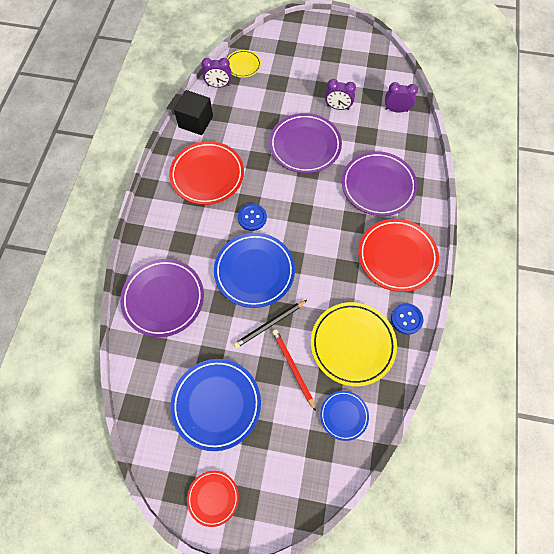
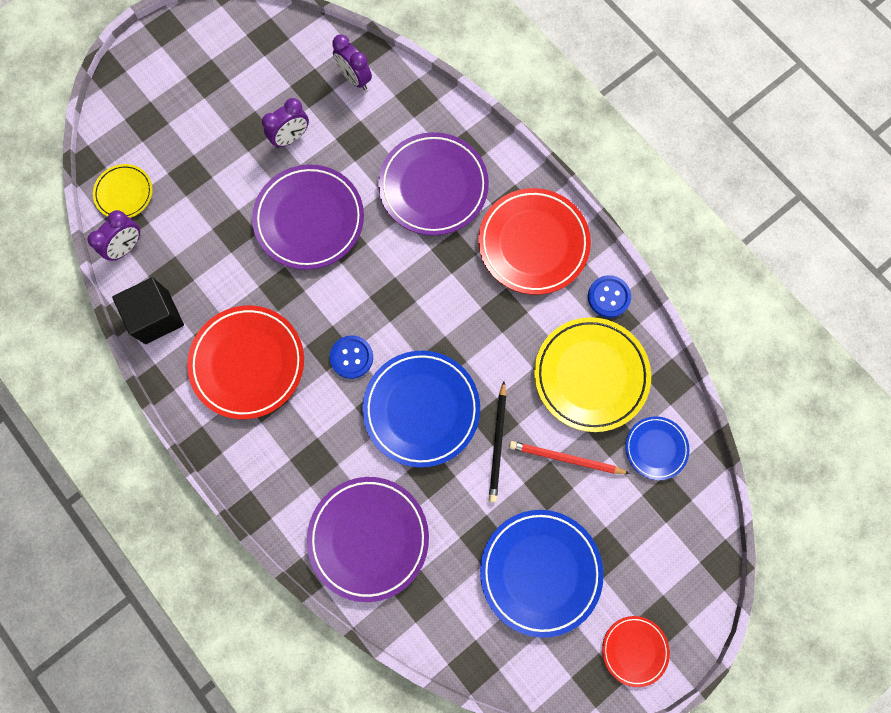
camera: 50 degrees left, 10 degrees up
purple clock [385,82,418,113] -> purple clock turned 90 degrees counterclockwise [332,34,372,90]

